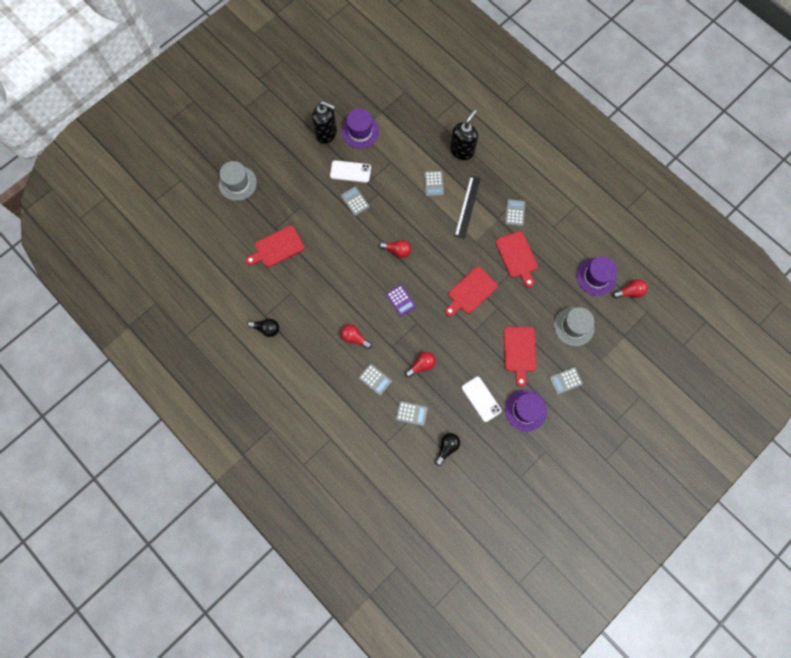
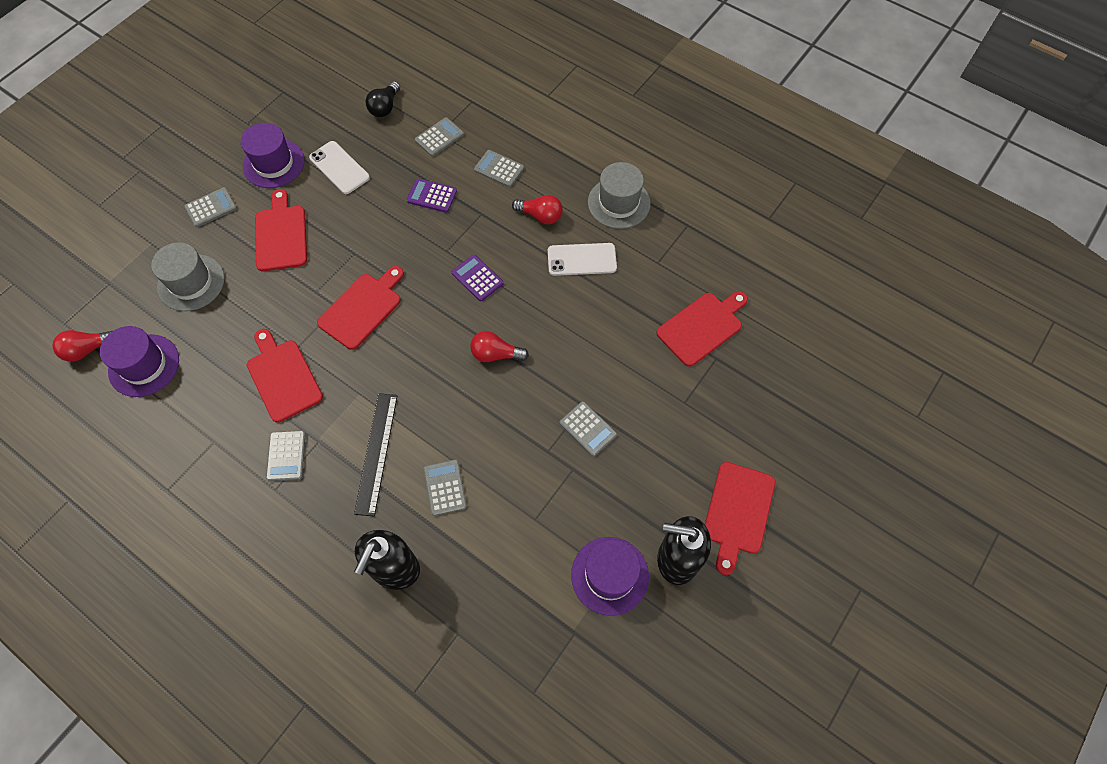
camera: 170 degrees right, 10 degrees down
grey hat [219,161,257,201] -> grey hat moved to [588,162,650,229]
black light bulb [247,319,279,337] -> none
white phone [330,160,371,183] -> white phone moved to [548,243,617,276]
grey calculator [396,401,428,426] -> grey calculator turned 135 degrees clockwise [415,117,464,157]
red light bulb [405,352,436,378] -> purple calculator [407,178,457,213]
none -> red cutting board [705,462,775,575]

